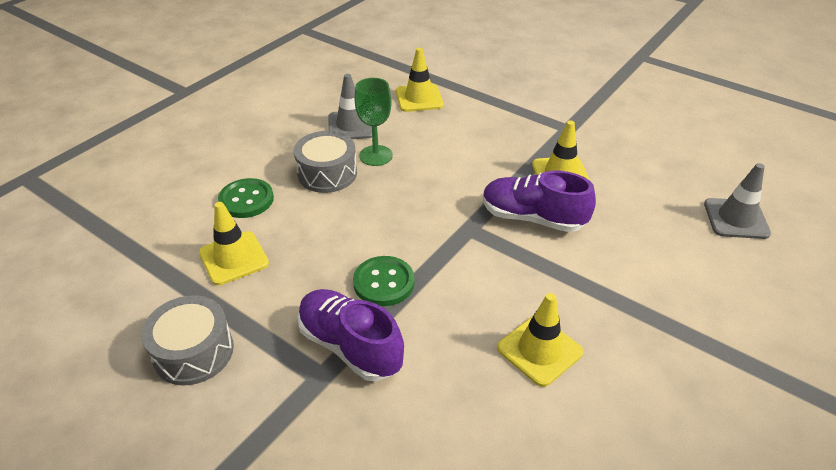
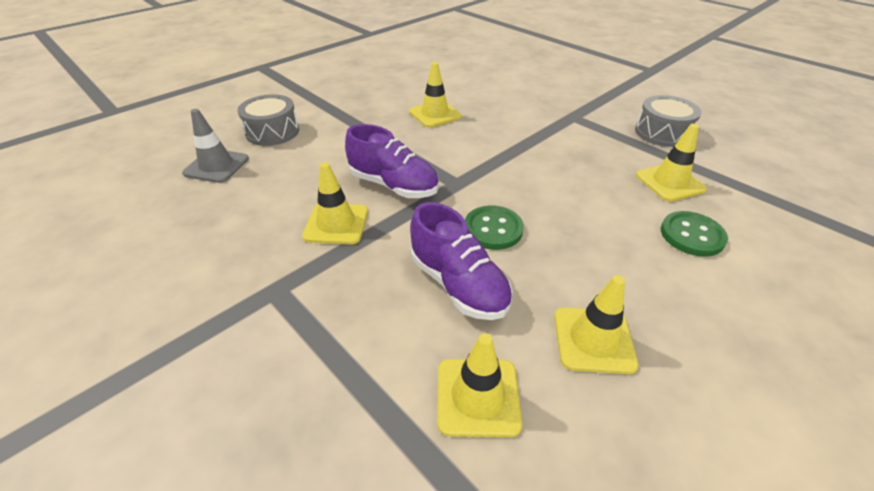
camera: 170 degrees left, 0 degrees up
grey drum [294,131,357,193] -> grey drum moved to [237,94,299,146]
purple shoe [298,289,404,381] -> purple shoe moved to [410,202,513,320]
grey traffic cone [329,74,372,139] -> yellow traffic cone [554,275,639,374]
green button [353,256,415,306] -> green button moved to [465,205,524,250]
green goblet [355,78,393,166] -> none

